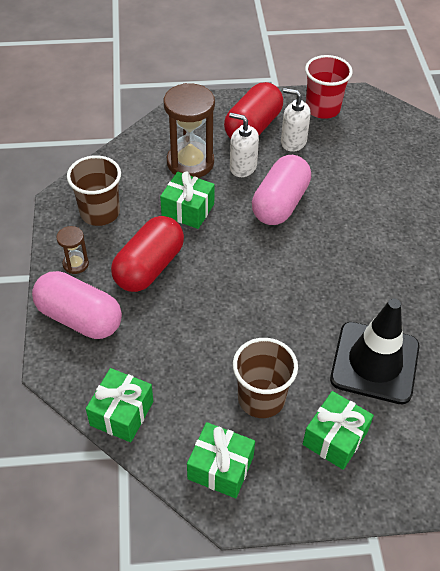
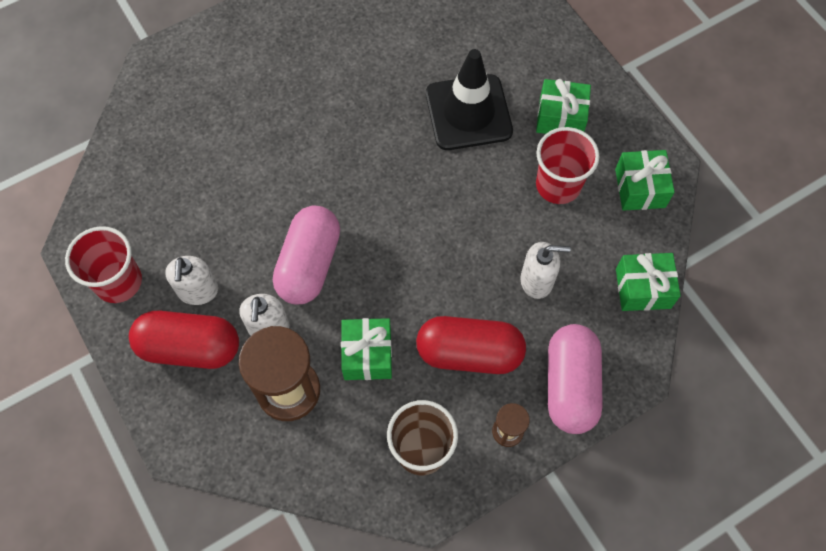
camera: 115 degrees left, 15 degrees up
brown cup [233,338,298,418] -> red cup [536,127,599,204]
pink capsule [252,155,311,225] -> pink capsule turned 75 degrees counterclockwise [273,206,340,304]
none -> white soap dispenser [521,242,571,299]

